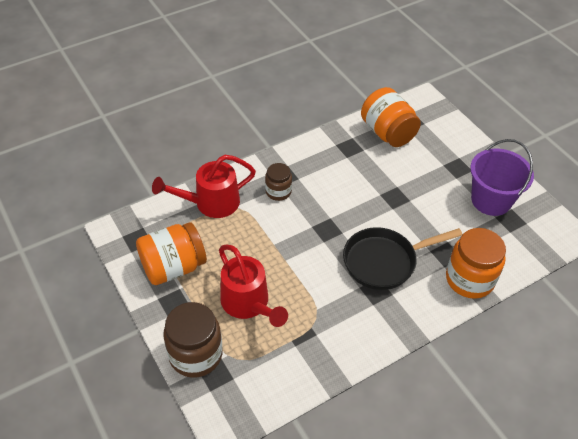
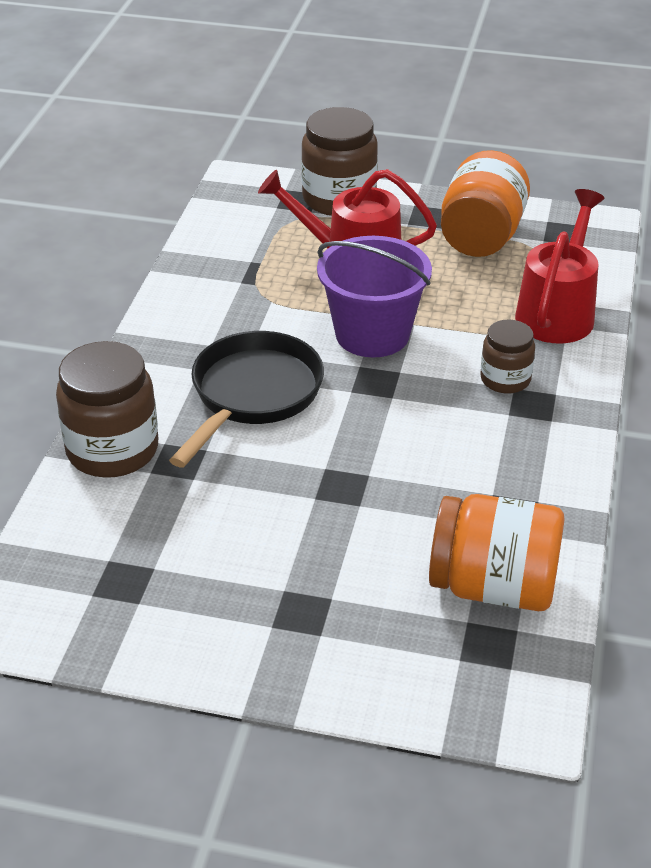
camera: 135 degrees right, 10 degrees down
orange jar [446,228,506,299] -> brown jar [56,341,158,478]
purple bucket [470,139,534,216] -> purple bucket moved to [317,236,432,357]

